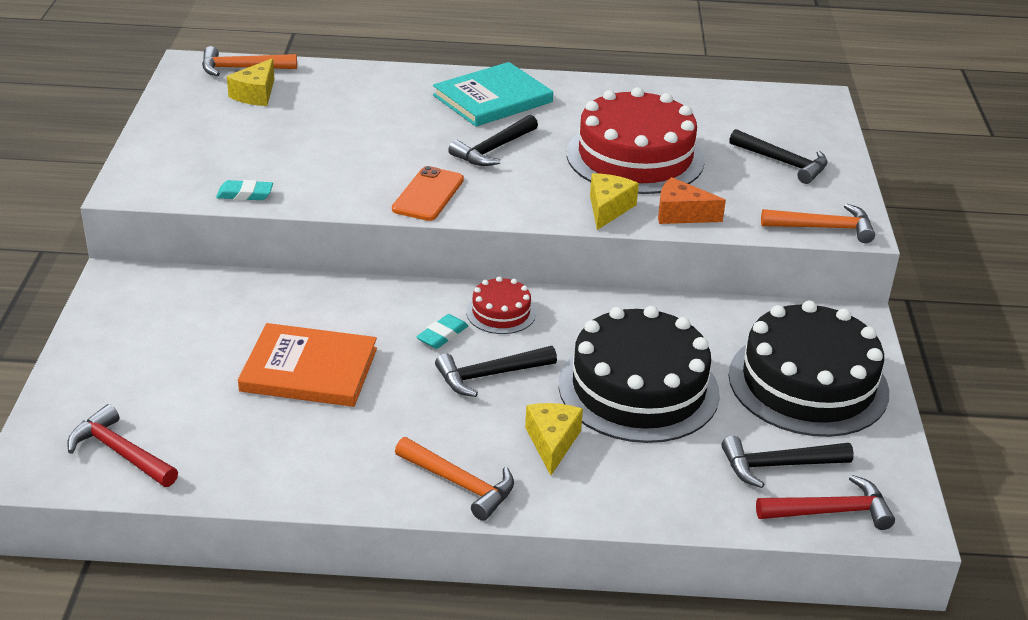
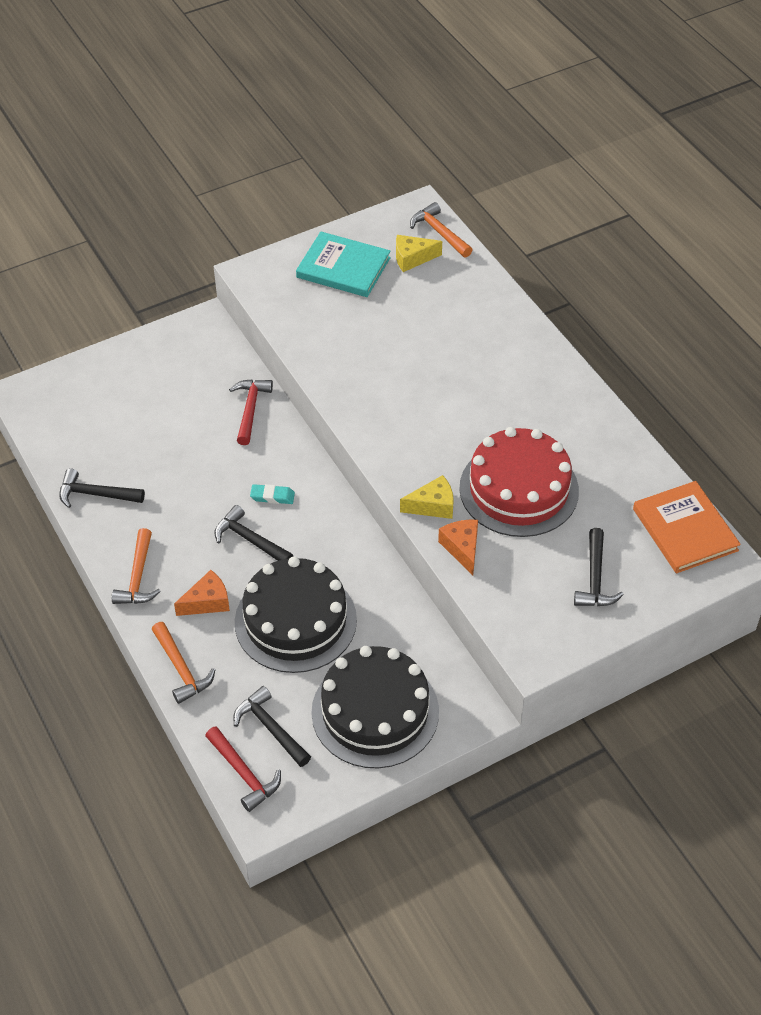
camera: 60 degrees right, 15 degrees up
red hammer [67,404,178,487] -> red hammer moved to [229,379,273,445]
turquoise eraser [216,180,273,200] -> none
orange book [238,323,377,407] -> orange book moved to [633,481,741,573]
orange phone [392,166,464,221] -> none
turquoise book [433,62,553,127] -> turquoise book moved to [296,232,391,297]
black hammer [448,115,538,166] -> black hammer moved to [59,468,145,508]
red cake [466,276,536,334] -> none
yellow cheese [525,403,583,476] -> orange cheese [174,570,230,616]
orange hammer [761,204,875,243] -> orange hammer moved to [152,622,215,704]

